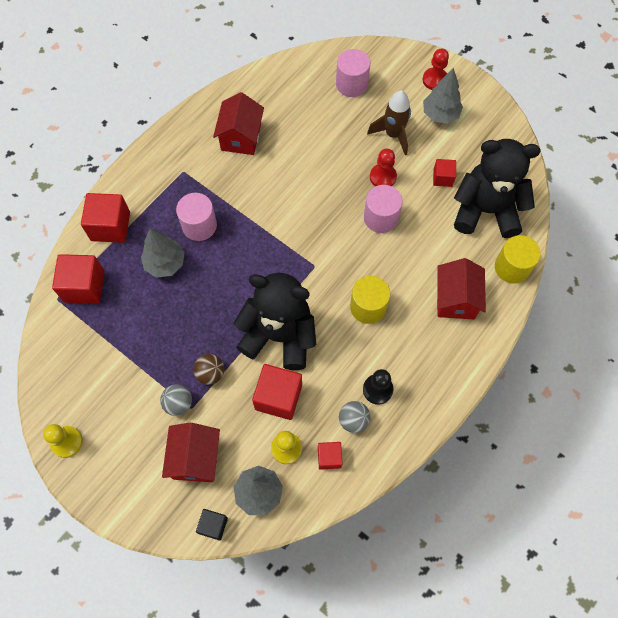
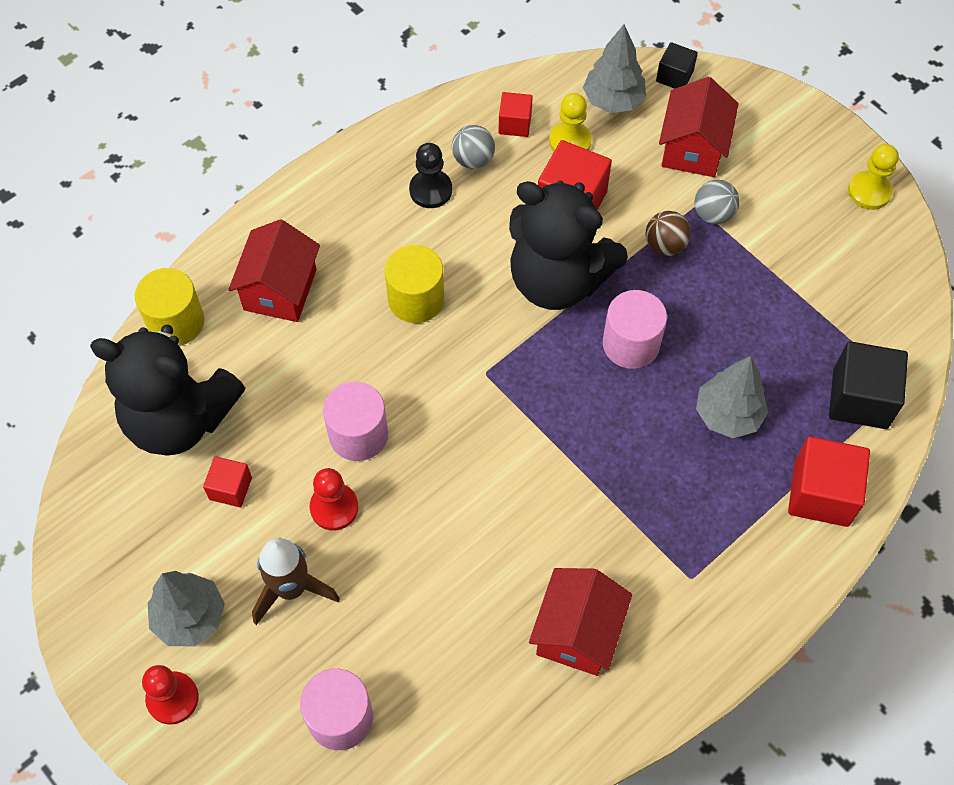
camera: 170 degrees left, 5 degrees down
red cube [52,254,104,303] -> black cube [829,341,908,429]
pink cylinder [176,193,217,241] -> pink cylinder moved to [603,290,667,369]

